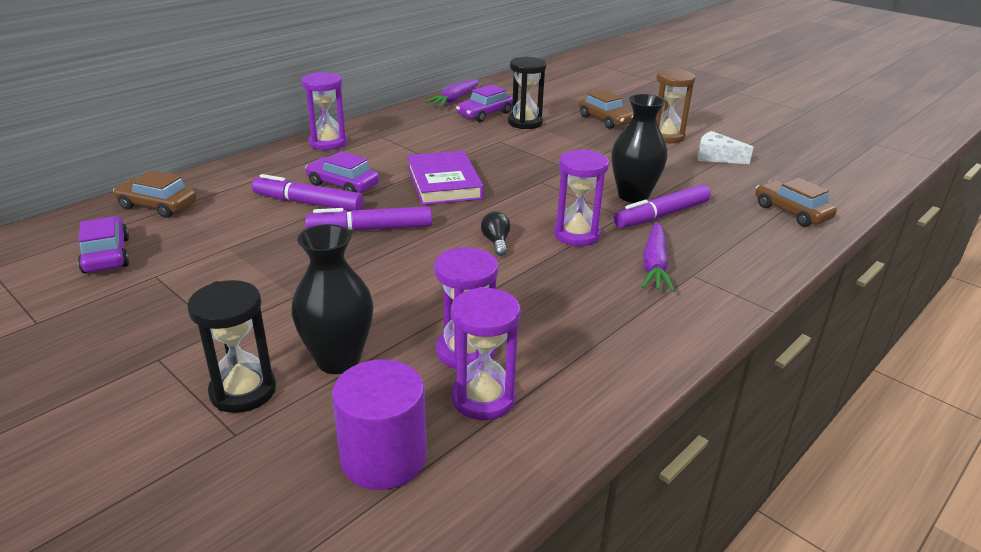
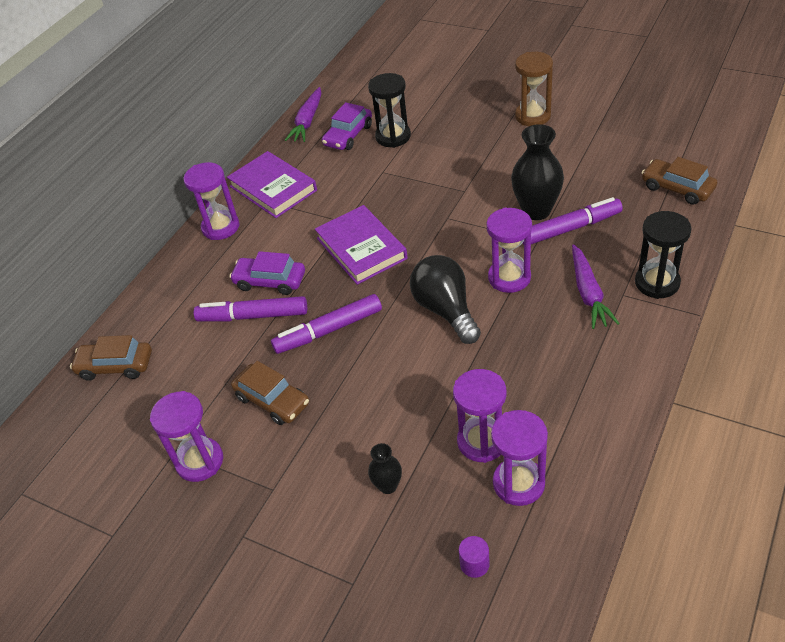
camera: 10 degrees left, 15 degrees up
purple car [78,217,129,273] -> none
black hourglass [187,280,276,413] -> black hourglass moved to [635,211,692,299]
black vase [291,224,373,374] -> black vase [368,443,402,494], size x0.51
purple cylinder [332,359,427,490] -> purple cylinder [459,536,490,578], size x0.44
black light bulb [481,211,510,256] -> black light bulb [410,255,481,344], size x2.04
brown car [579,90,633,129] -> brown car moved to [231,361,309,425]
purple marker [614,184,711,228] -> purple marker turned 150 degrees counterclockwise [522,197,623,245]
white cheese [697,131,754,164] -> none
none -> purple hourglass [150,391,223,482]
none -> purple book [227,151,317,218]

